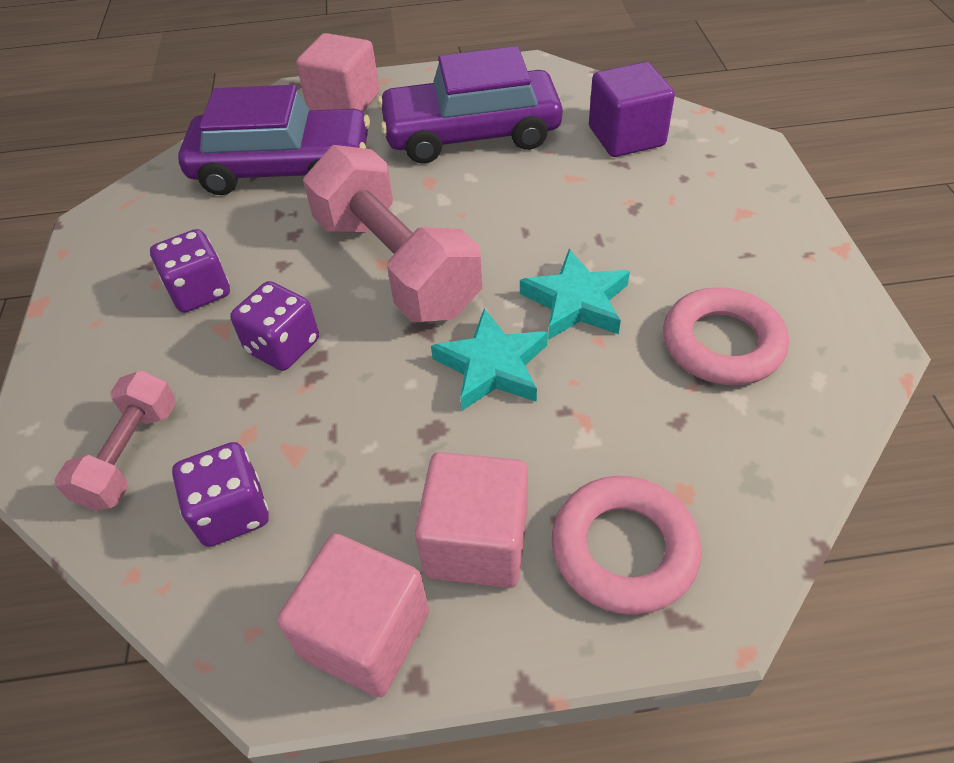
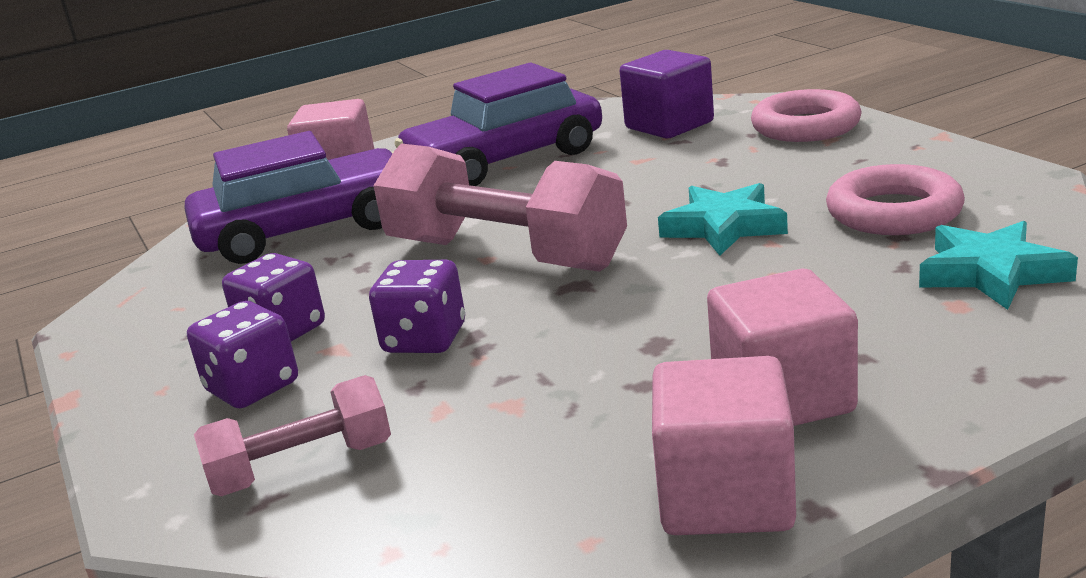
camera: 20 degrees left, 25 degrees down
pink dumbbell [55,370,176,511] -> pink dumbbell turned 75 degrees clockwise [194,375,391,496]
purple dice [172,442,269,547] -> purple dice moved to [187,301,298,408]
turquoise star [431,309,548,411] -> turquoise star moved to [919,221,1078,310]
pink ring [552,476,702,615] -> pink ring moved to [751,89,862,142]

